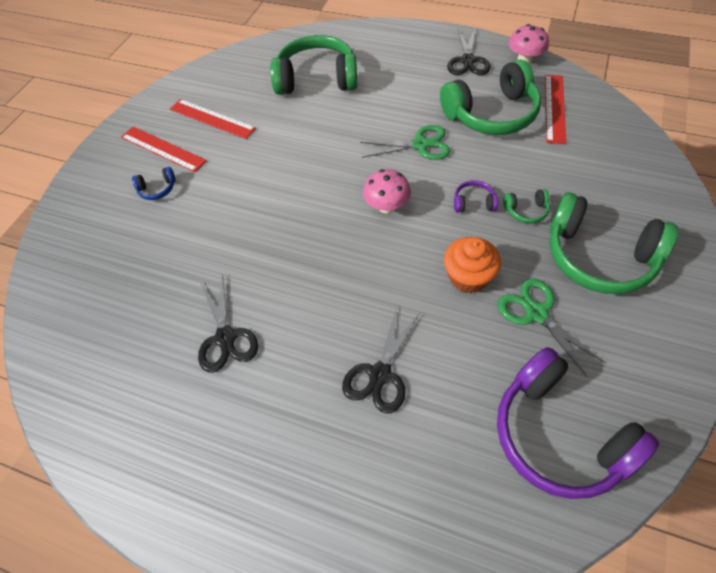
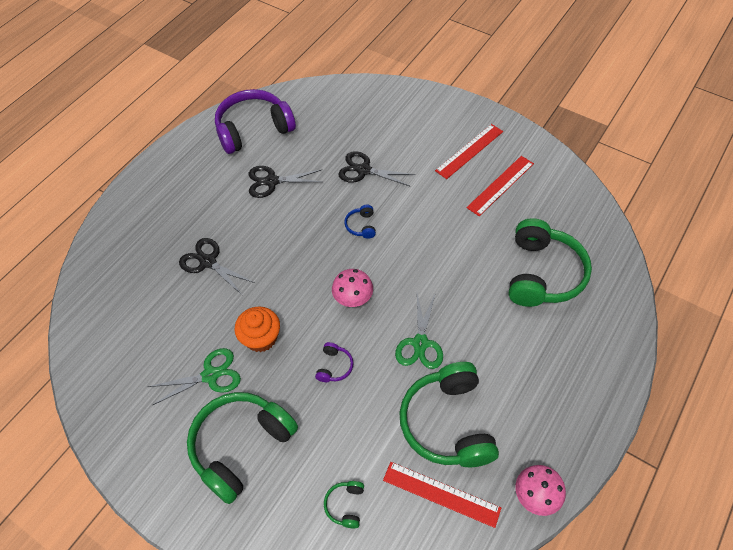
camera: 100 degrees right, 0 degrees up
blue headphones [132,167,175,200] -> blue headphones moved to [344,205,376,239]
black scissors [447,29,491,75] -> black scissors moved to [338,151,415,187]
purple headphones [497,347,659,499] -> purple headphones moved to [215,89,296,154]
green headphones [503,189,550,224] -> green headphones moved to [324,481,364,528]

